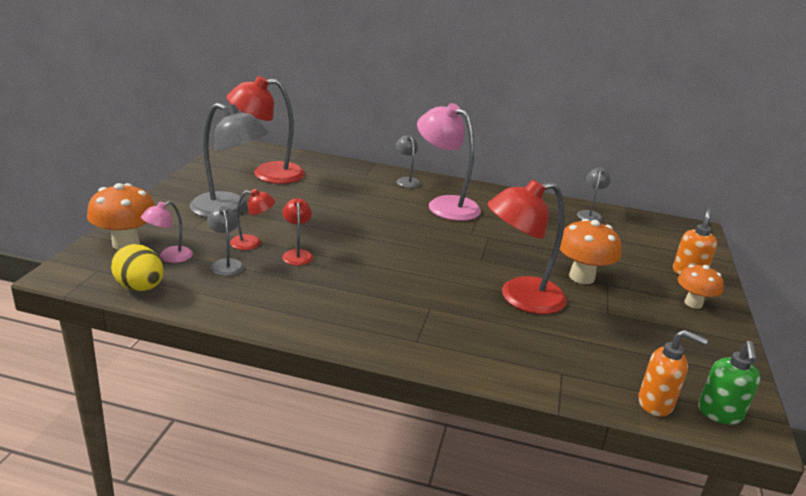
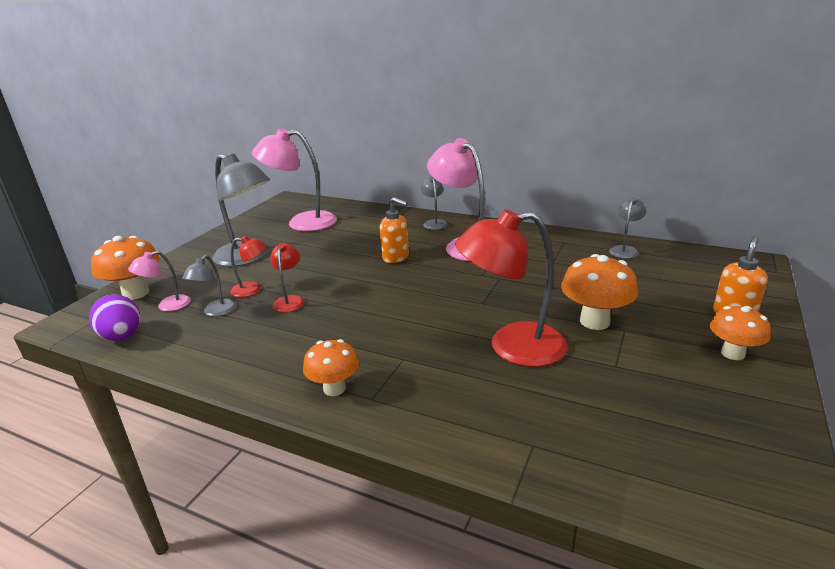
camera: 15 degrees right, 0 degrees up
yellow egg [111,244,164,291] -> purple egg [89,294,140,341]
grey lamp [207,206,244,276] -> grey lamp turned 150 degrees counterclockwise [182,255,236,316]
red lamp [227,76,305,184] -> pink lamp [252,128,337,231]
orange soap dispenser [638,330,708,417] -> orange soap dispenser moved to [380,197,409,263]
green soap dispenser [698,341,760,424] -> none
none -> orange mushroom [303,339,359,396]

